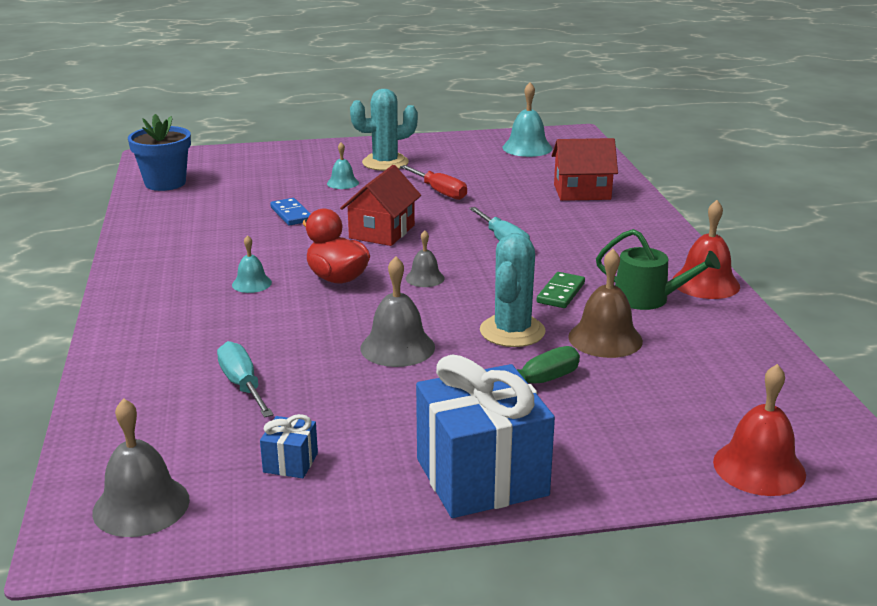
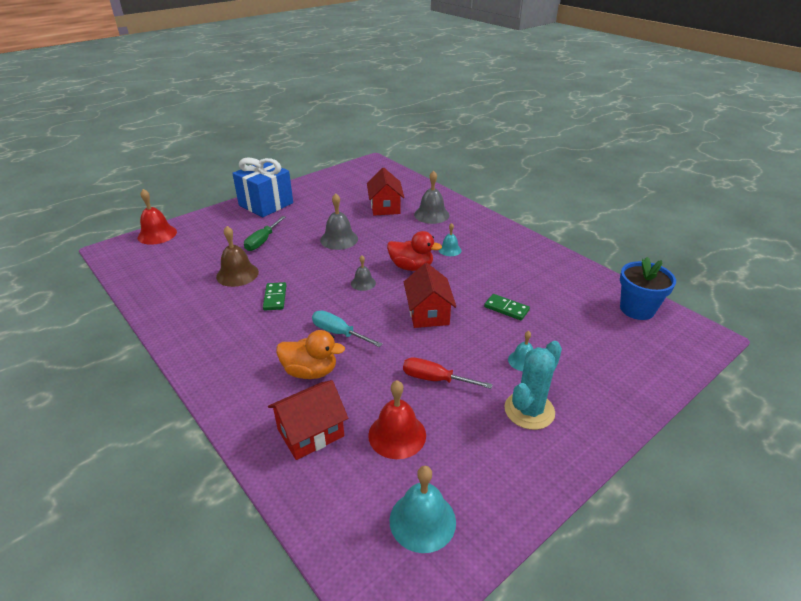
camera: 150 degrees right, 10 degrees up
grey bell [92,398,190,537] -> grey bell moved to [414,170,449,224]
turquoise screwdriver [217,341,273,418] -> red house [367,168,404,215]
blue gift [260,414,318,478] -> none
blue domino [270,198,311,225] -> green domino [484,294,530,321]
turquoise cactus [480,233,546,347] -> none
green watering can [596,229,720,310] -> none
red bell [672,200,740,299] -> red bell moved to [368,380,426,459]
none -> orange duck [276,330,345,379]

